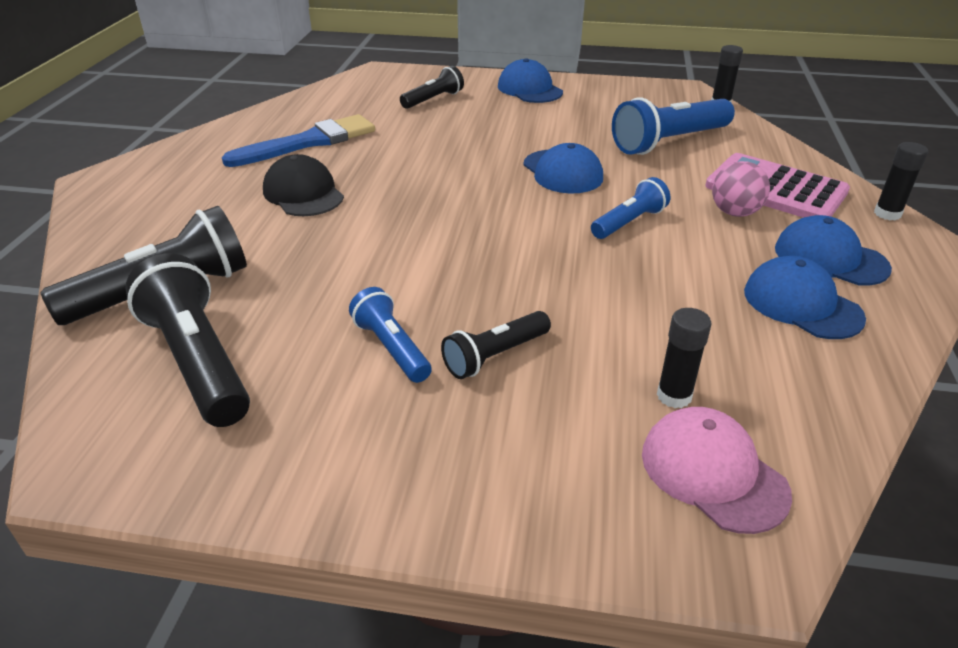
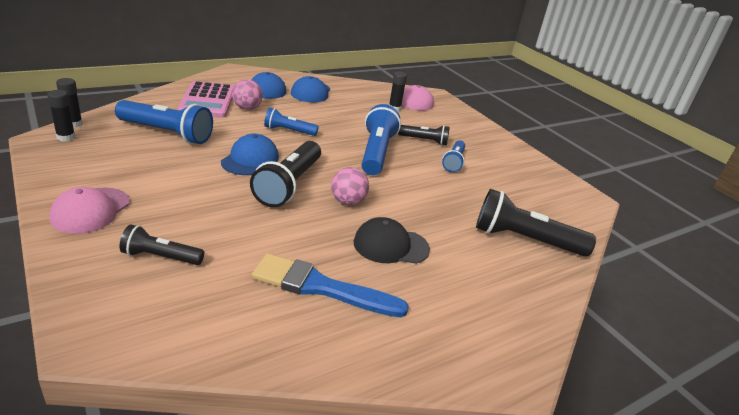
camera: 135 degrees left, 5 degrees down
black flashlight [126,253,250,427] -> black flashlight moved to [250,141,321,208]
black cap [263,154,344,216] -> black cap turned 75 degrees clockwise [353,217,430,264]
blue cap [498,58,563,103] -> pink cap [49,187,130,234]
black glue stick [874,142,928,220] -> black glue stick moved to [47,90,75,141]
none -> pink ball [331,167,369,205]
none -> blue flashlight [362,104,401,175]

